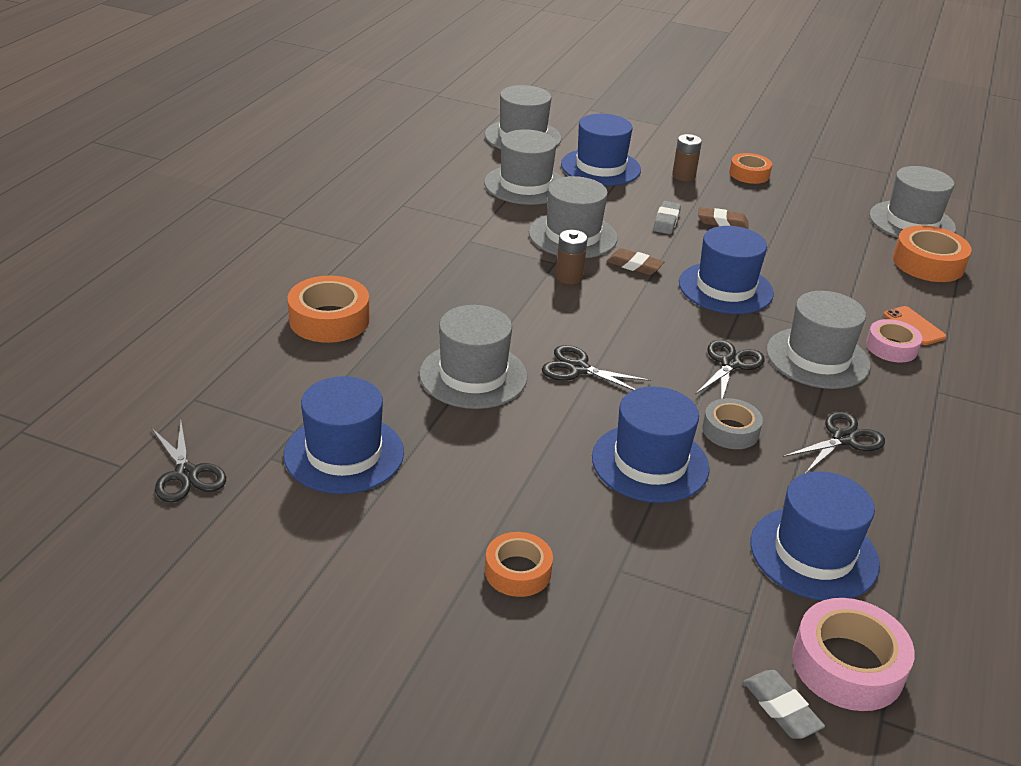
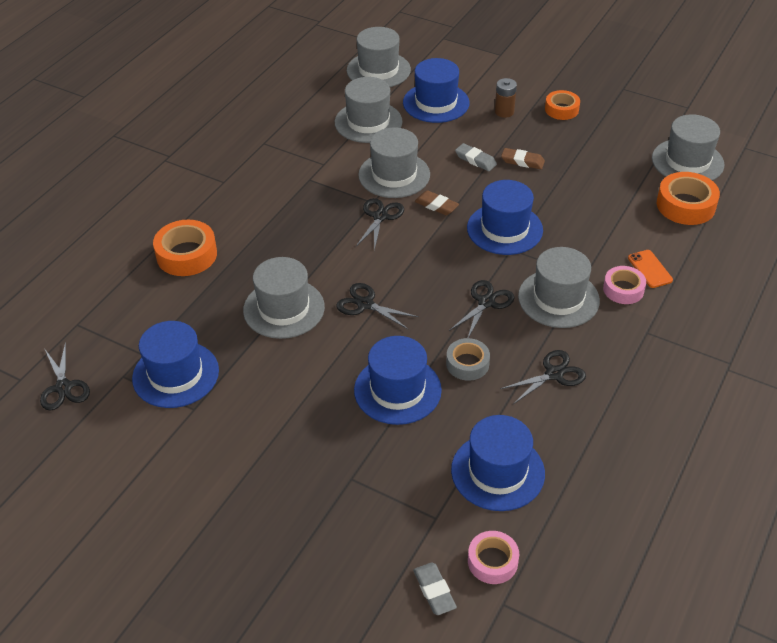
camera: 10 degrees right, 10 degrees up
orange tape [485,532,553,597] -> none
brown battery [556,230,587,284] -> black scissors [356,198,404,251]
grey eraser [653,201,681,234] -> grey eraser turned 75 degrees counterclockwise [455,143,497,171]
pink tape [792,598,915,711] -> pink tape [468,531,519,584], size x0.64

